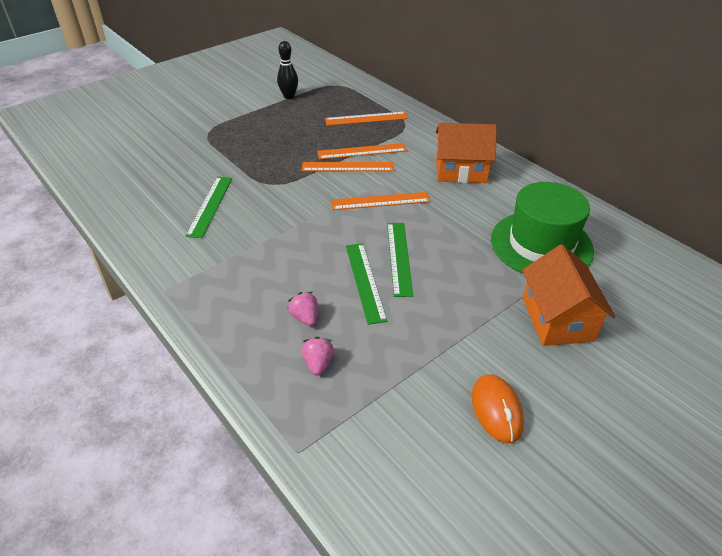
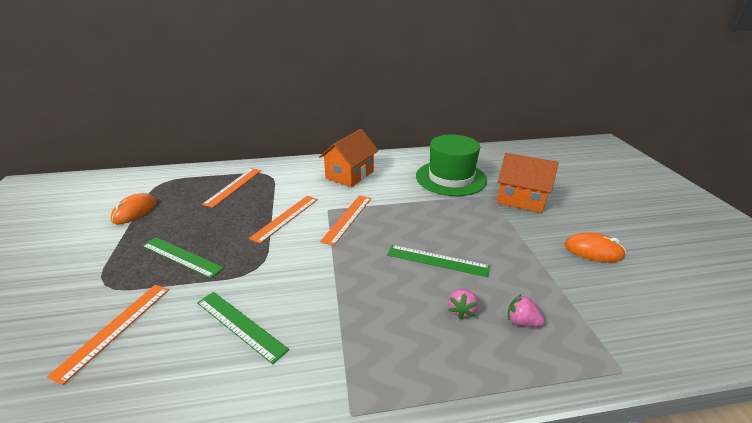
camera: 60 degrees left, 10 degrees down
black bowling pin [277,41,298,99] -> orange mouse [111,193,157,224]
pink strawberry [288,292,318,326] -> pink strawberry turned 75 degrees counterclockwise [448,288,478,320]
orange ruler [317,143,407,159] -> orange ruler moved to [47,285,169,385]
green ruler [387,223,413,297] -> green ruler moved to [142,237,224,278]

